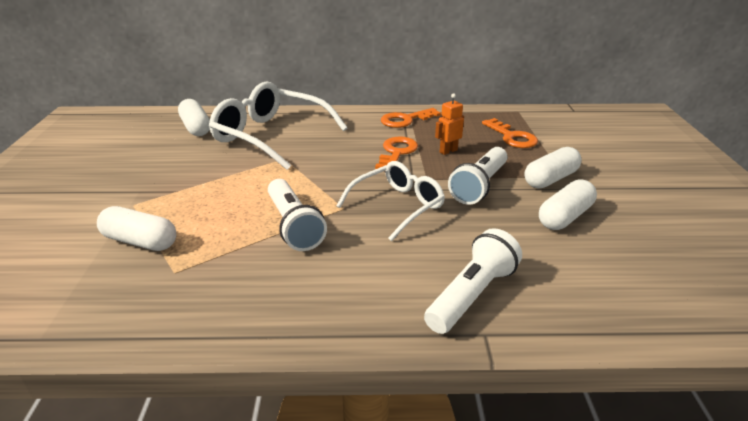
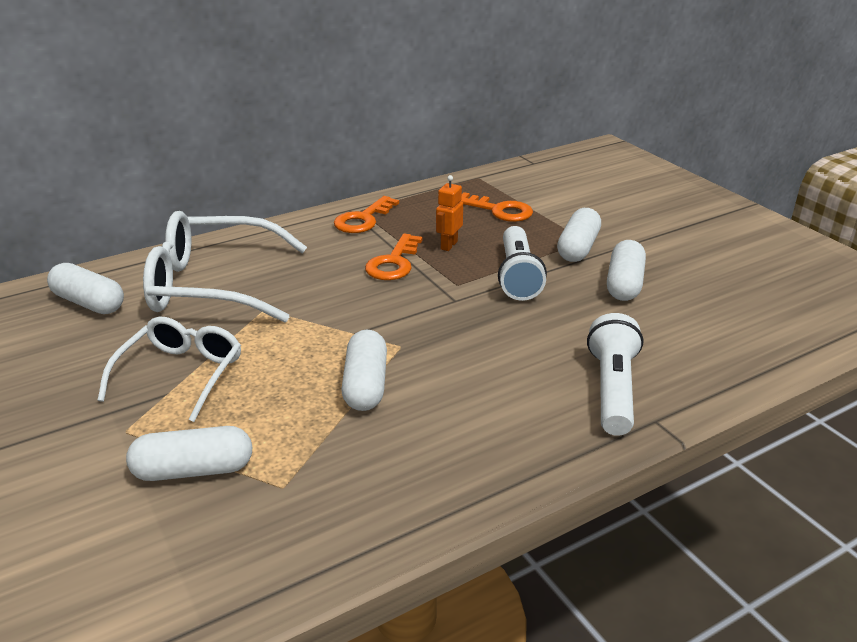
camera: 30 degrees left, 0 degrees up
white flashlight [268,179,327,251] -> white capsule [341,330,387,411]
white glasses [336,161,445,241] -> white glasses moved to [98,317,241,422]
orange key [375,136,418,169] -> orange key turned 150 degrees counterclockwise [365,234,423,280]

